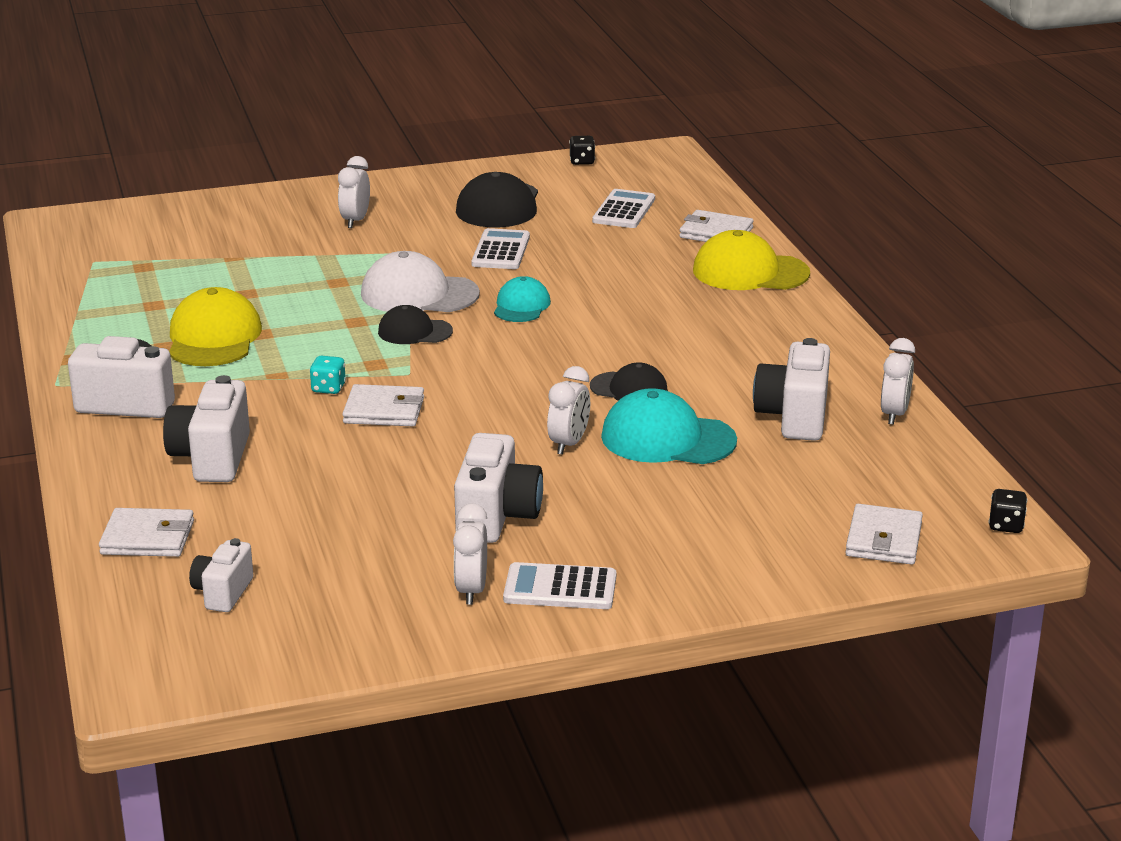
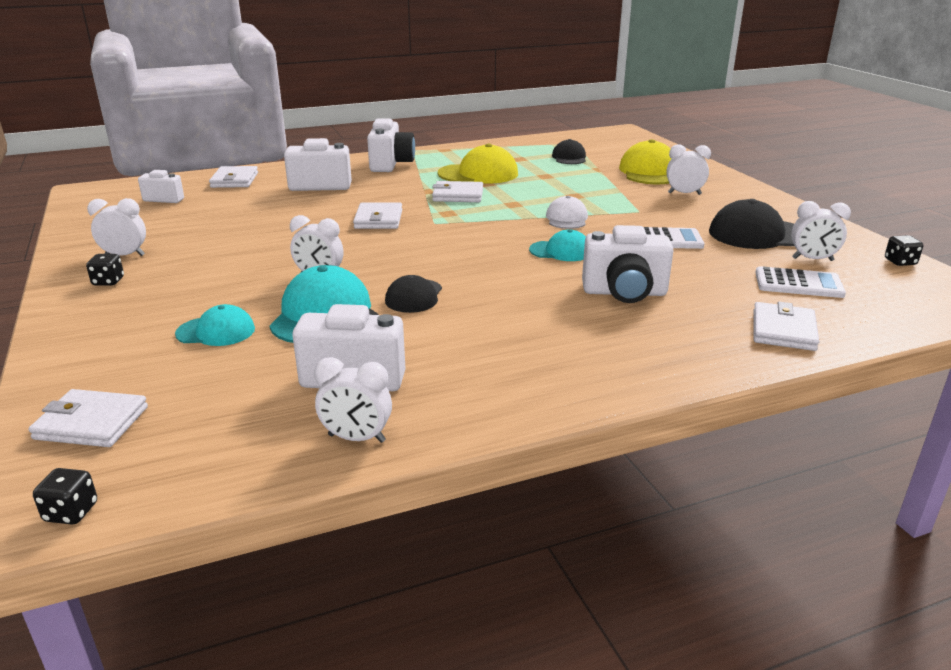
camera: 85 degrees right, 0 degrees up
turquoise dice [310,356,346,394] -> none
white cap [361,251,480,312] -> white cap [546,196,588,229], size x0.61
black cap [378,305,453,344] -> black cap moved to [552,139,586,164]
white camera [454,433,543,543] -> white camera moved to [582,225,674,303]
white calculator [503,562,616,609] -> black dice [86,254,124,285]
yellow cap [693,230,810,290] -> yellow cap moved to [619,139,672,184]
none -> turquoise cap [175,304,255,346]
none -> white wallet [432,181,483,202]
none -> white clock [791,201,851,261]

